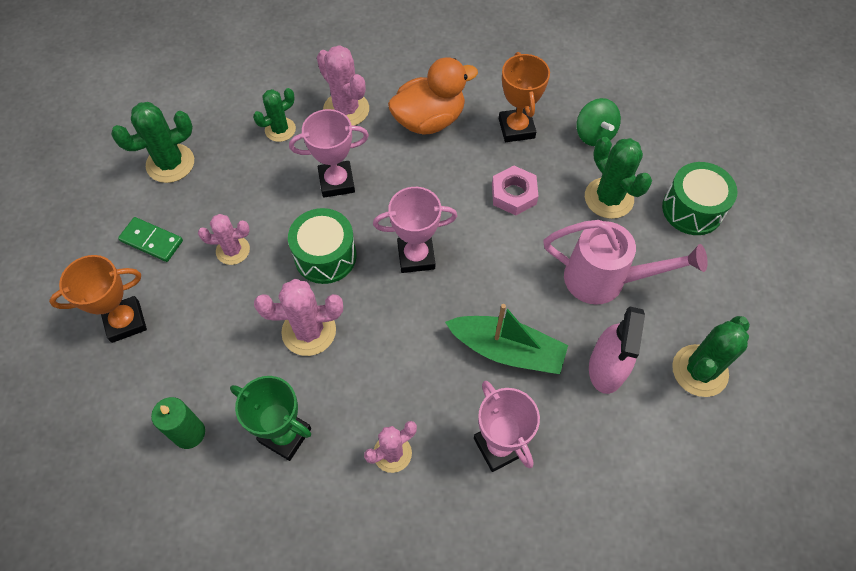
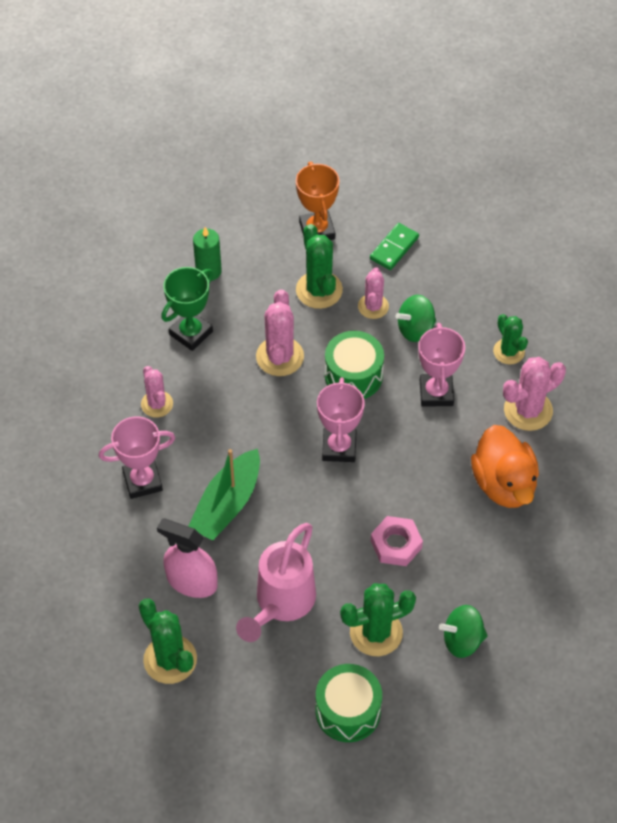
camera: 100 degrees right, 5 degrees down
green cactus [111,102,194,183] -> green cactus moved to [296,224,343,309]
orange trophy [499,52,550,142] -> none
none -> green spinning top [395,295,436,342]

